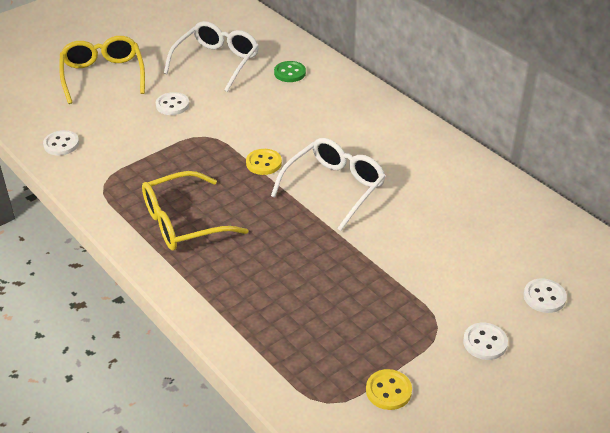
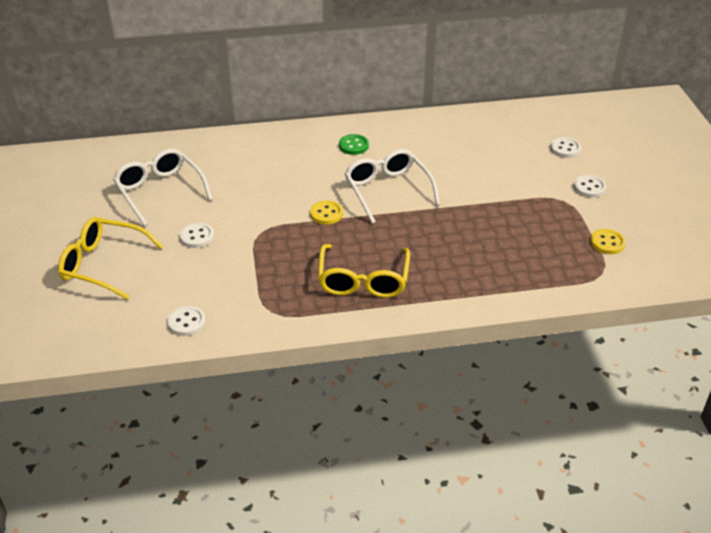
camera: 60 degrees left, 0 degrees up
green button [274,61,306,82] -> green button moved to [339,134,369,155]

